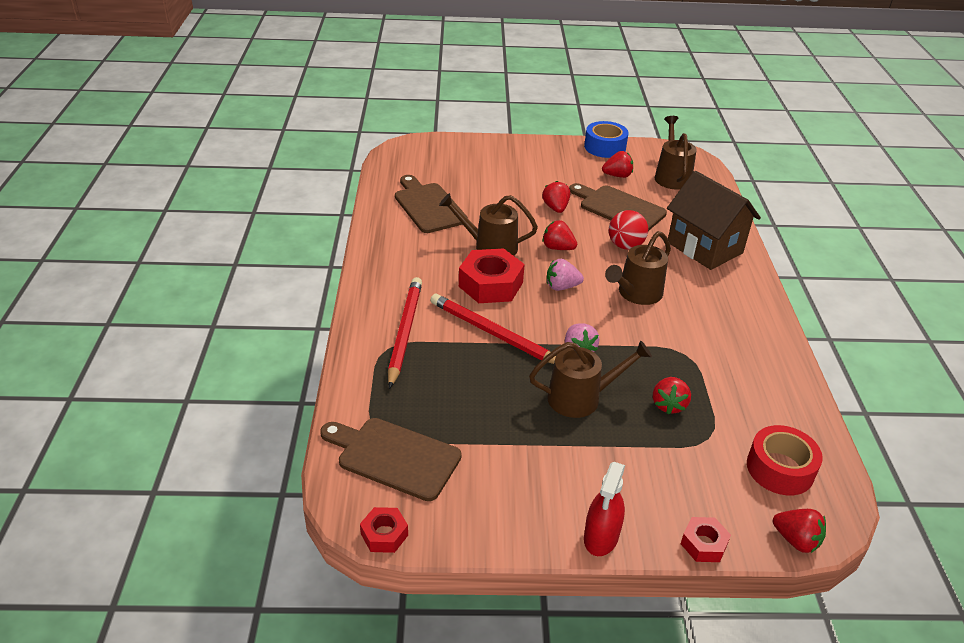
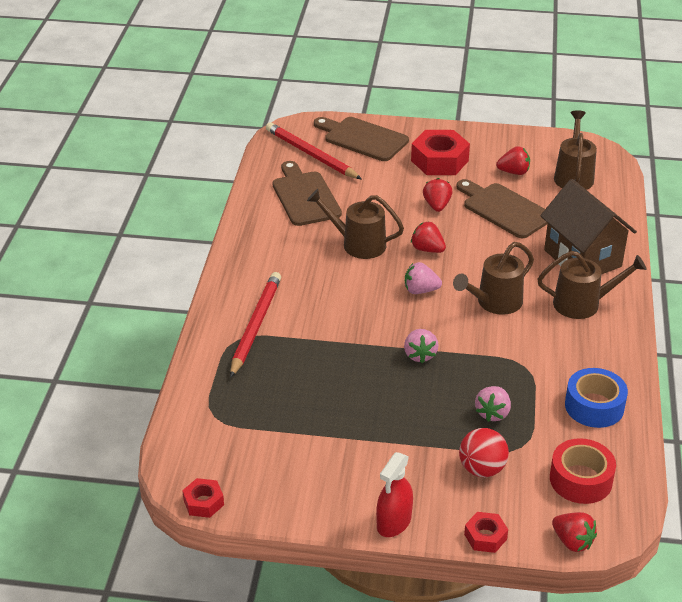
camera: 10 degrees right, 0 degrees up
brown cutting board [320,418,462,501] -> brown cutting board moved to [314,117,409,161]
red pencil [430,294,556,364] -> red pencil moved to [266,122,361,179]
red nut [459,248,525,303] -> red nut moved to [411,130,470,175]
brown watering can [529,340,652,418] -> brown watering can moved to [537,251,647,319]
blue tape [584,121,629,158] -> blue tape moved to [565,368,628,428]
red ball [609,210,648,250] -> red ball moved to [459,428,509,477]
red strawberry [653,377,691,414] -> pink strawberry [475,386,511,422]

